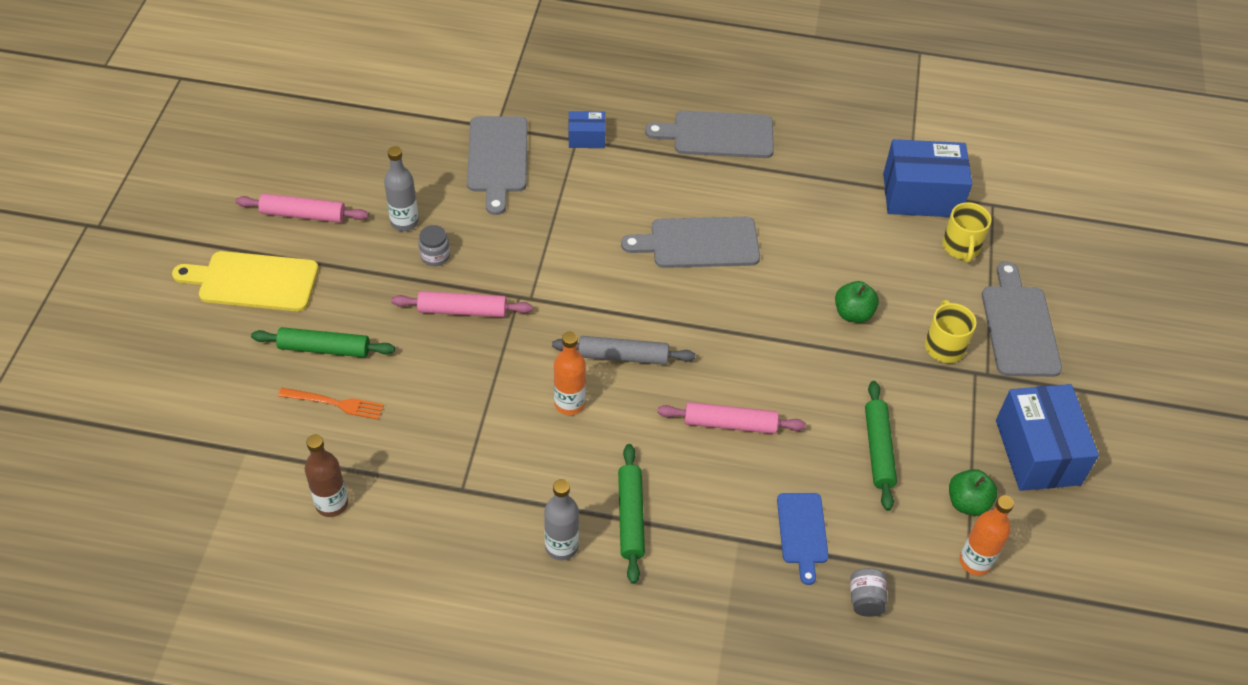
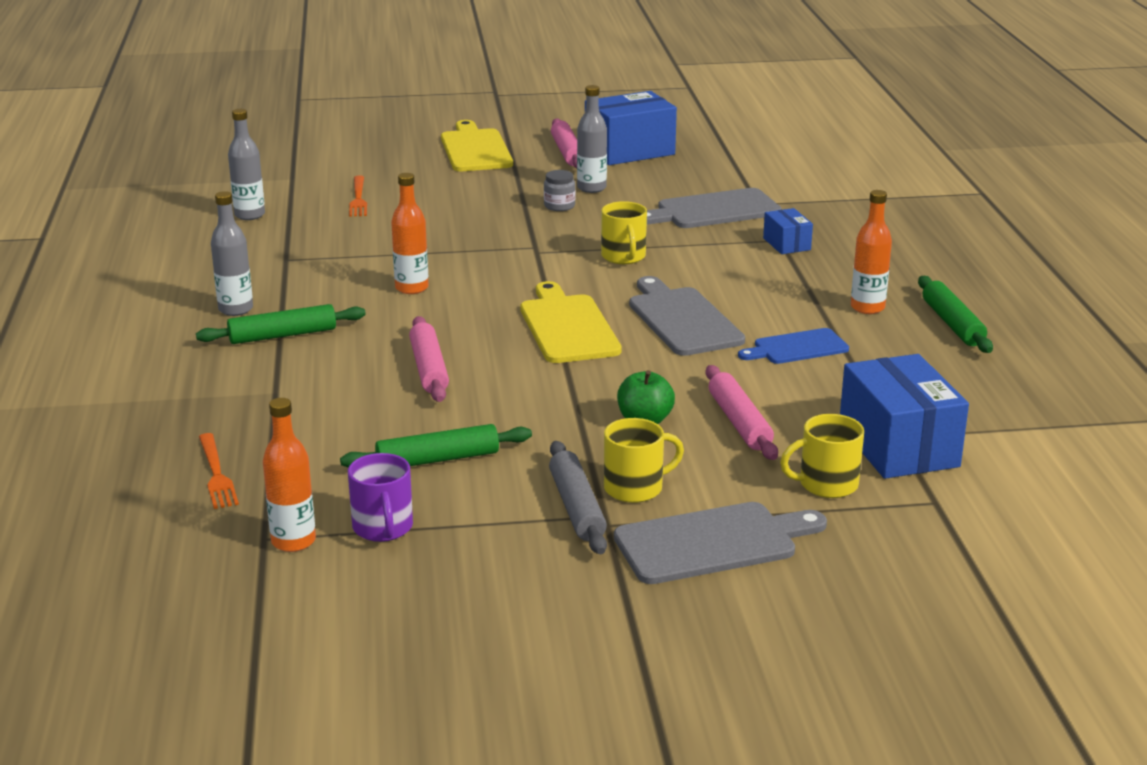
camera: 75 degrees right, 25 degrees down
green rolling pin [251,327,395,357] -> green rolling pin moved to [918,276,993,353]
brown bottle [305,434,348,517] -> grey bottle [228,109,265,220]
pink rolling pin [391,291,533,317] -> pink rolling pin moved to [705,365,778,460]
grey rolling pin [552,336,696,365] -> grey rolling pin moved to [549,441,607,554]
grey cutting board [645,111,774,158] -> orange bottle [851,190,892,314]
blue cutting board [777,493,829,585] -> blue cutting board moved to [738,328,849,364]
grey jar [850,568,887,617] -> orange fork [199,433,239,509]
green apple [949,469,998,516] -> purple mug [348,453,413,542]
blue box [996,384,1099,491] -> blue box moved to [585,91,677,165]
none -> yellow cutting board [520,281,622,363]
none -> yellow mug [601,201,647,264]

